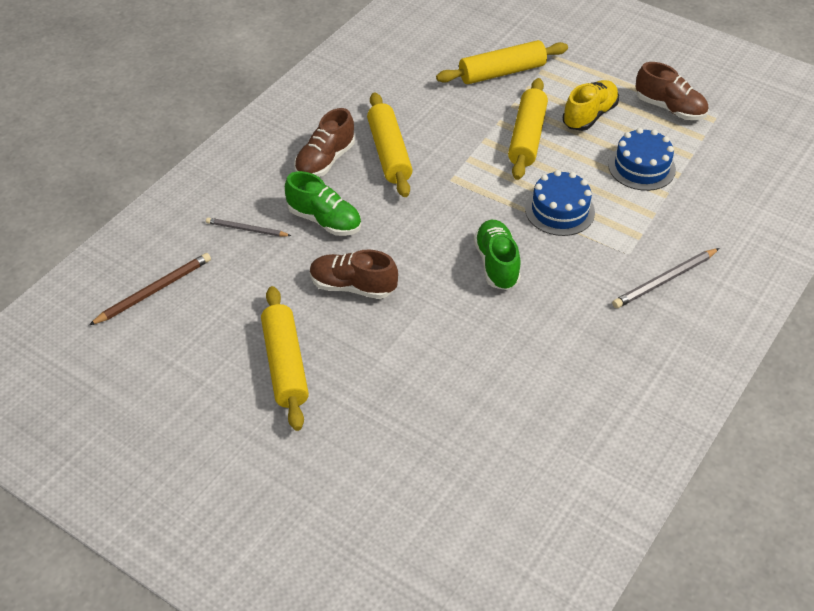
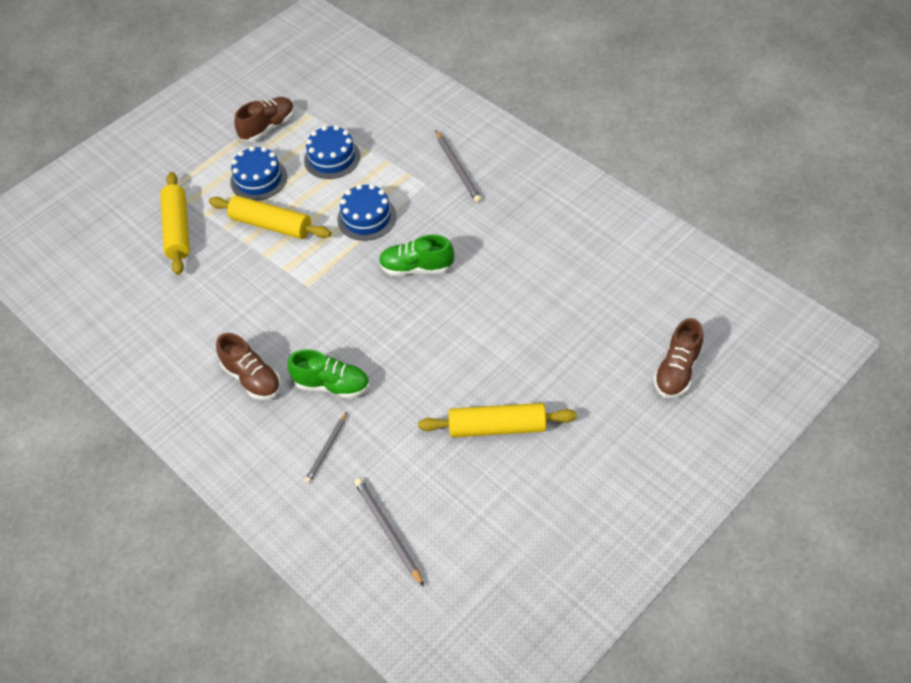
camera: 75 degrees left, 5 degrees up
brown pencil [89,253,211,325] -> grey pencil [354,478,424,587]
green shoe [285,171,361,236] -> green shoe turned 60 degrees clockwise [288,349,370,399]
brown shoe [310,250,398,299] -> brown shoe moved to [654,318,703,398]
yellow rolling pin [367,93,413,197] -> none
yellow shoe [563,80,619,131] -> blue cake [230,146,287,201]

